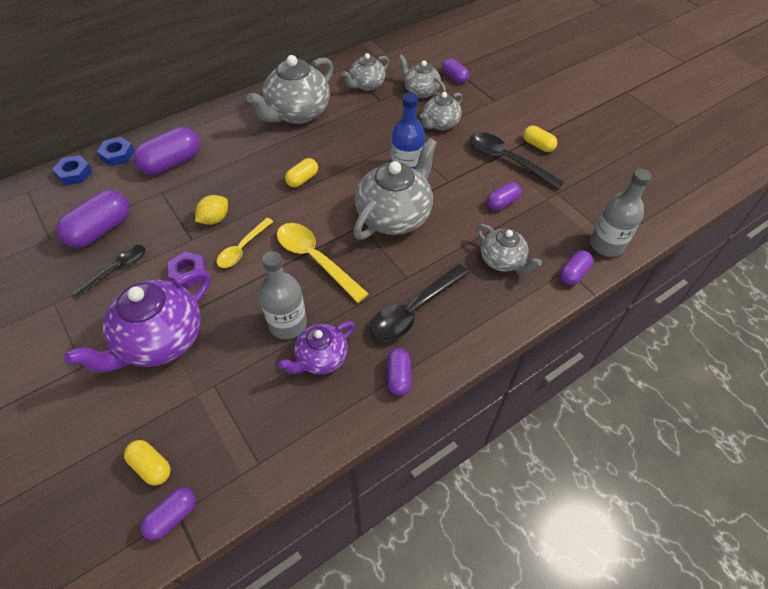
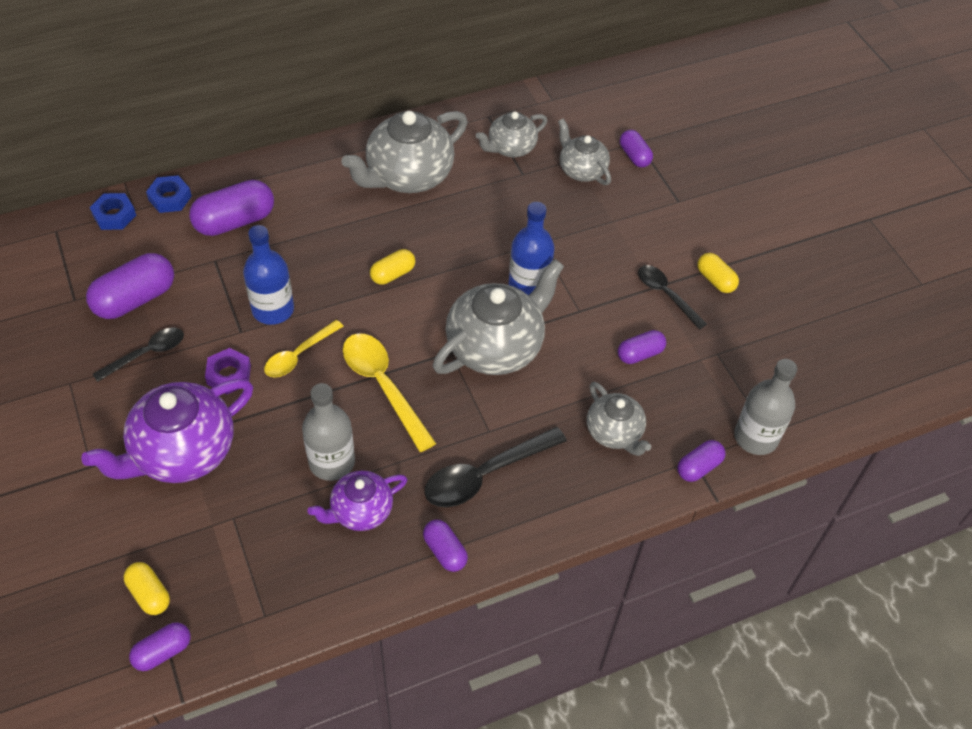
camera: 10 degrees right, 0 degrees up
yellow lemon [195,195,228,225] -> blue bottle [243,225,294,325]
purple capsule [387,348,411,396] -> purple capsule turned 45 degrees counterclockwise [423,520,468,572]
grey teapot [420,92,463,130] -> none
black spoon [470,132,564,190] -> black spoon [638,265,707,330], size x0.64

